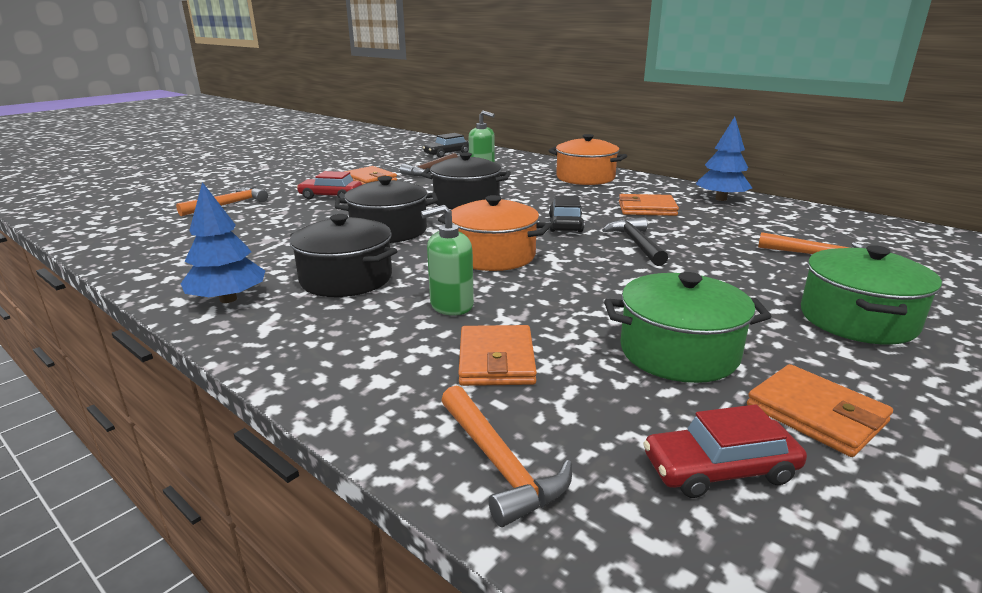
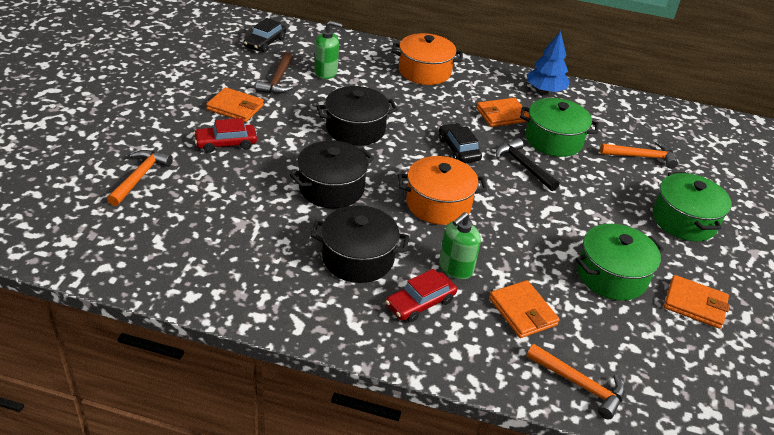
camera: 30 degrees left, 15 degrees up
blue tree [181,182,265,303] -> none
red car [643,404,807,498] -> red car moved to [386,269,457,322]
none -> green pot [520,98,599,157]

